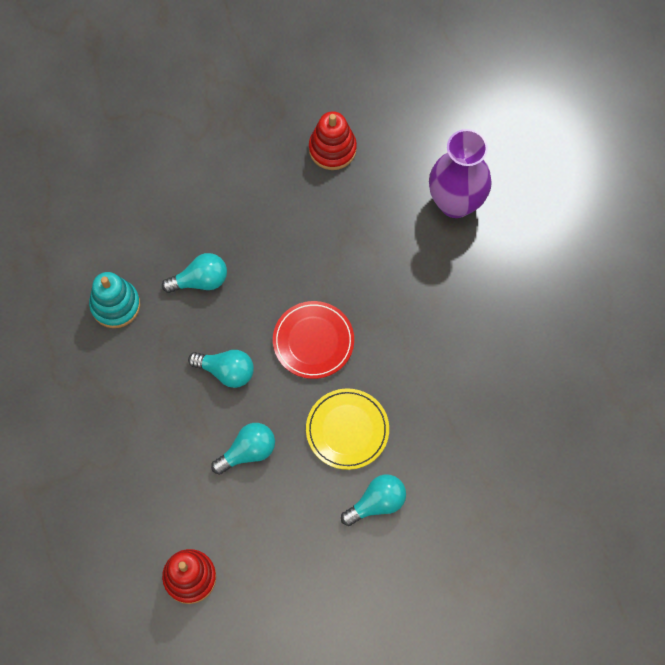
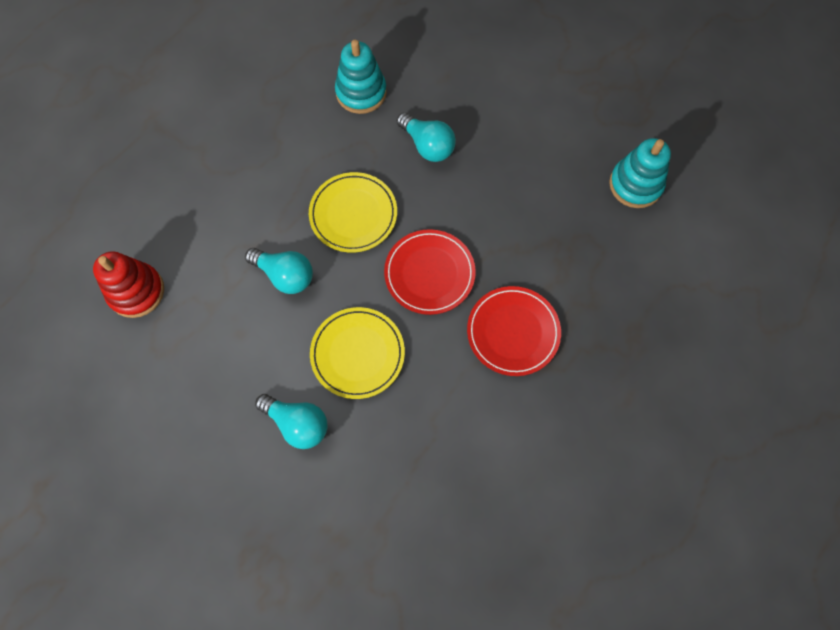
camera: 60 degrees right, 0 degrees up
turquoise light bulb [188,350,254,388] -> yellow plate [309,172,397,253]
red stacking toy [309,111,357,170] -> turquoise stacking toy [609,138,671,208]
purple vase [429,129,492,218] -> none
none -> red plate [467,286,561,376]

